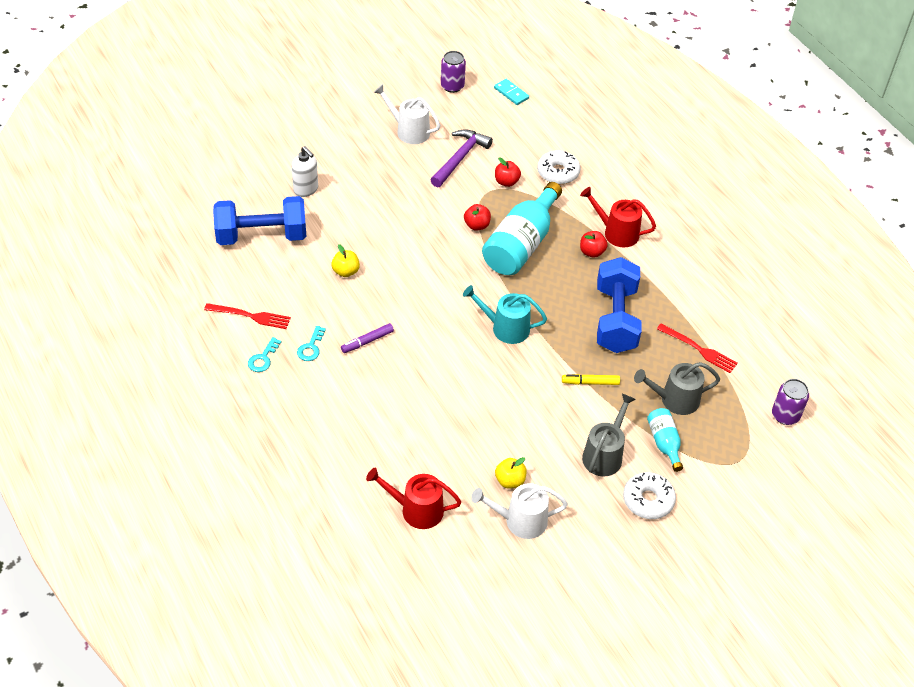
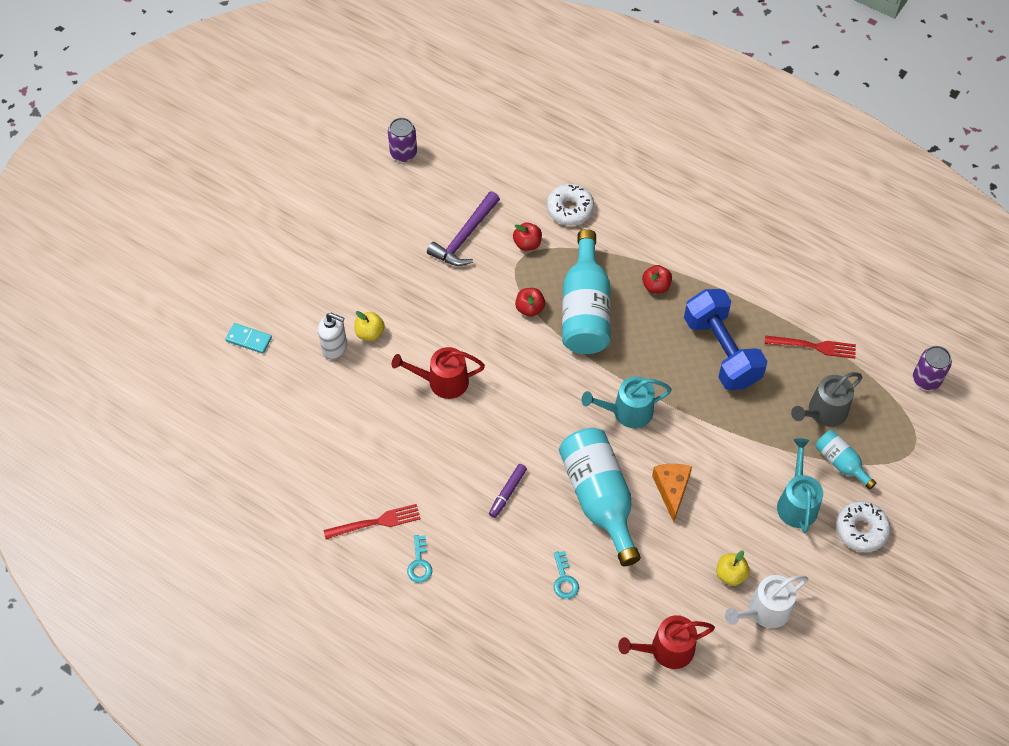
camera: 25 degrees left, 10 degrees up
blue dumbbell [213,196,306,245] -> none
turquoise key [297,326,326,361] -> turquoise key moved to [554,551,579,599]
yellow apple [331,244,360,277] -> yellow apple moved to [354,311,385,341]
white watering can [374,84,440,144] -> none
purple hammer [431,129,493,187] -> purple hammer turned 150 degrees counterclockwise [427,191,500,266]
turquoise domino [494,79,529,105] -> turquoise domino moved to [225,323,272,354]
yellow marker [562,374,620,385] -> none
red watering can [580,187,656,247] -> red watering can moved to [392,347,485,399]
grey watering can [582,394,636,476] -> turquoise watering can [777,438,823,533]
none -> turquoise bottle [559,428,641,566]
none -> orange cheese [652,464,692,522]

